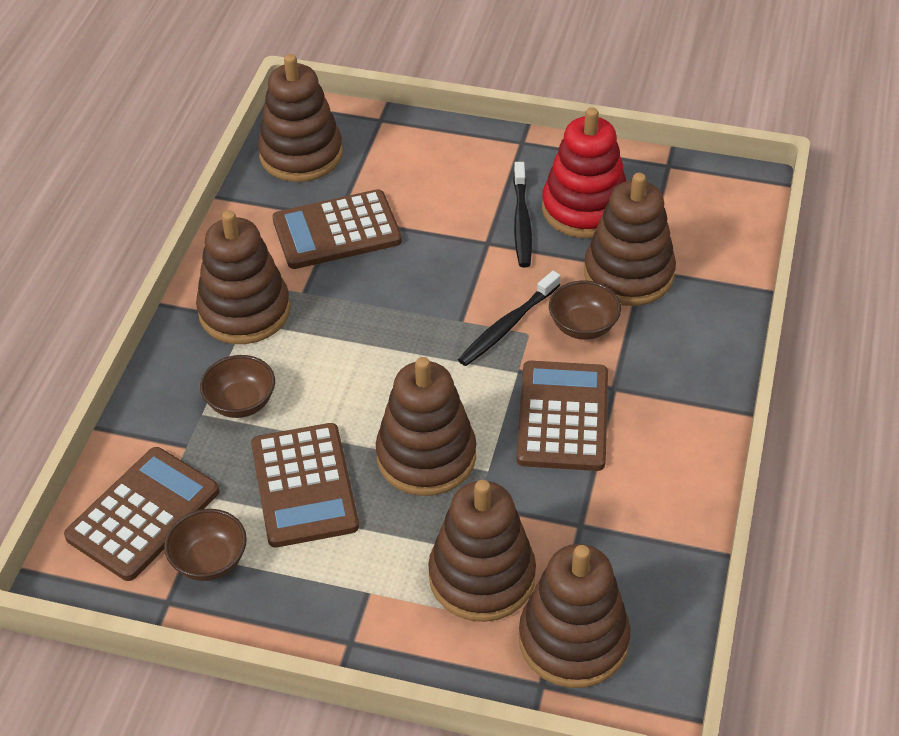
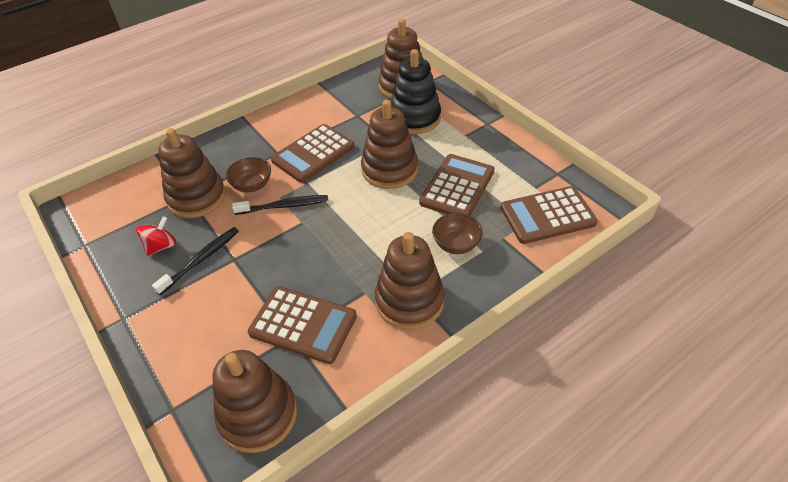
camera: 140 degrees left, 0 degrees up
brown bowl [164,509,247,581] -> none
brown stacking toy [428,480,536,622] -> black stacking toy [391,49,441,134]
red stacking toy [542,108,626,238] -> red spinning top [136,216,176,256]

